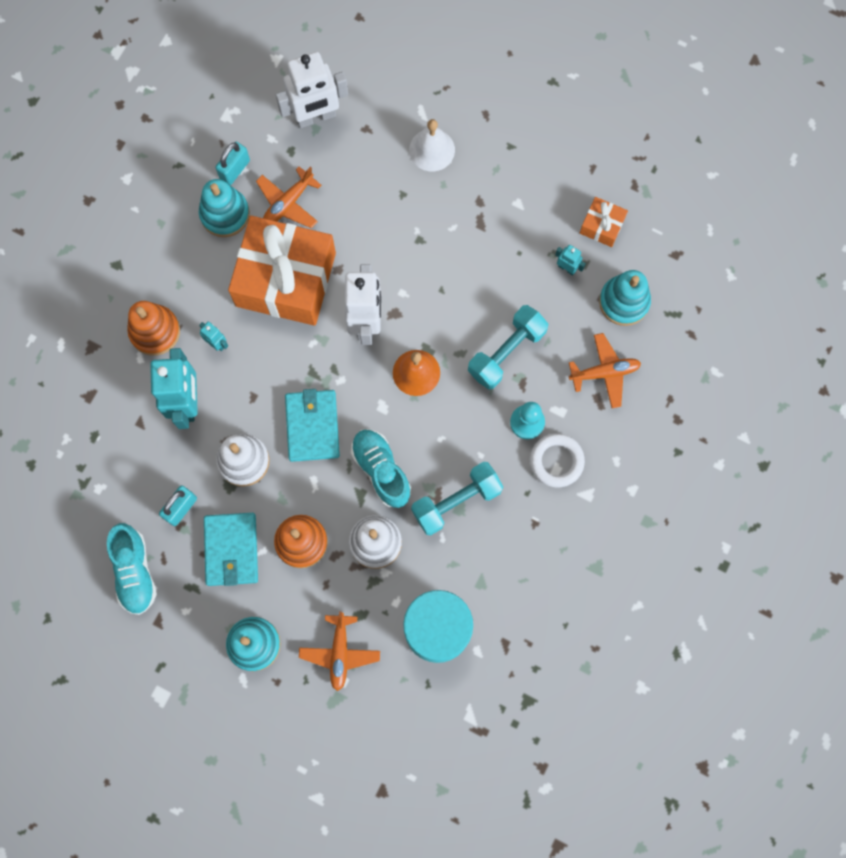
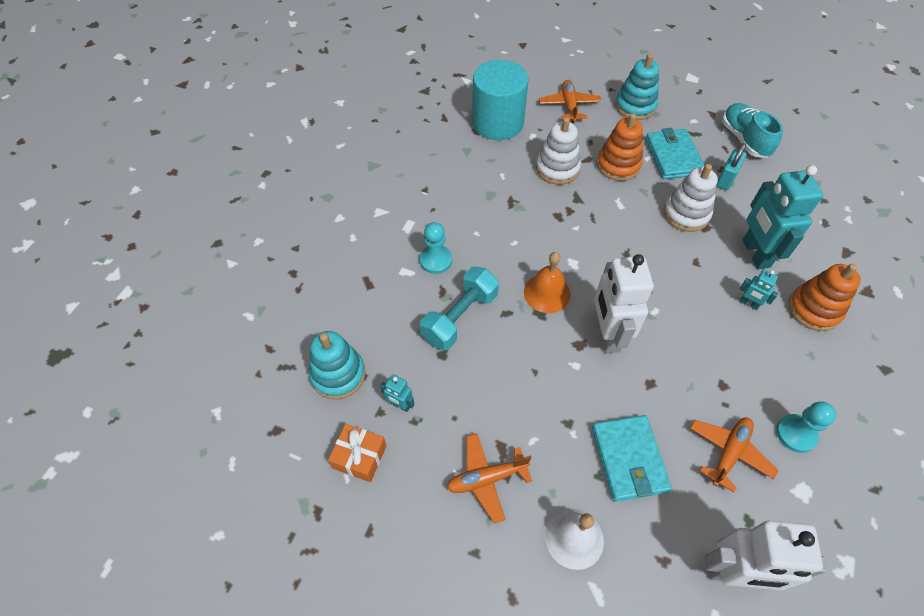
camera: 175 degrees right, 20 degrees down
turquoise stacking toy [199,179,250,237] -> turquoise pawn [776,401,836,453]
turquoise padlock [215,142,250,185] -> none
orange gift [228,216,336,326] -> none
white robot [276,52,348,128] -> white robot turned 150 degrees counterclockwise [705,521,827,590]
turquoise wallet [285,389,340,462] -> turquoise wallet moved to [592,415,672,502]
turquoise shoe [351,429,411,508] -> none
turquoise dumbbell [411,462,503,535] -> none
white ring [530,434,585,487] -> none
orange plane [569,333,641,408] -> orange plane moved to [447,433,532,523]

